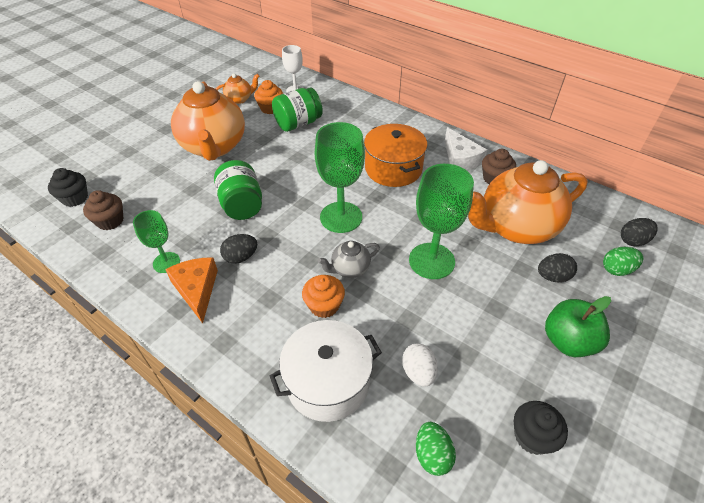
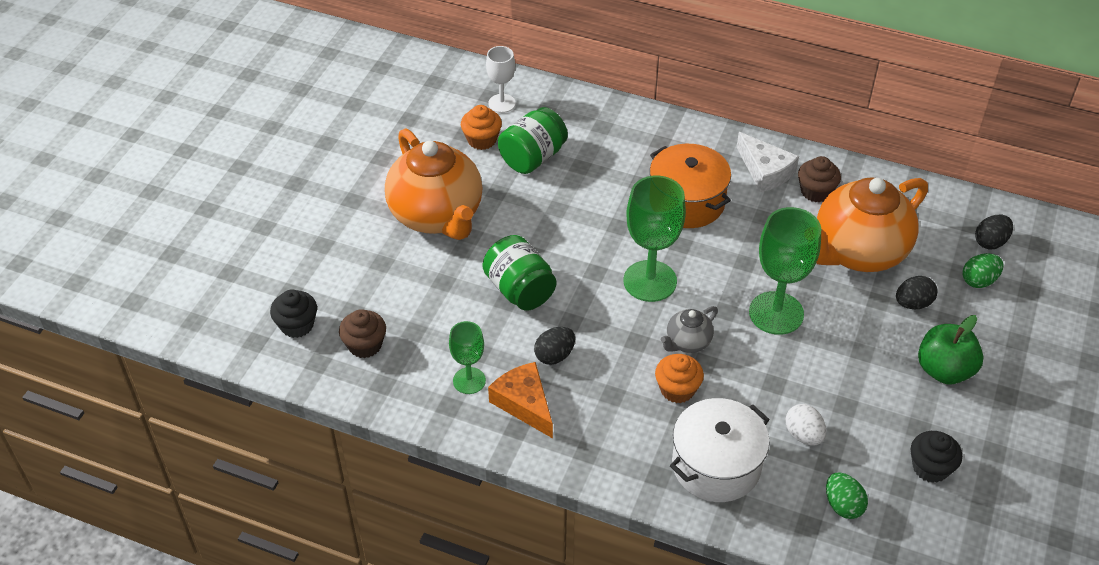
camera: 15 degrees left, 0 degrees up
orange teapot [216,73,259,104] -> none

